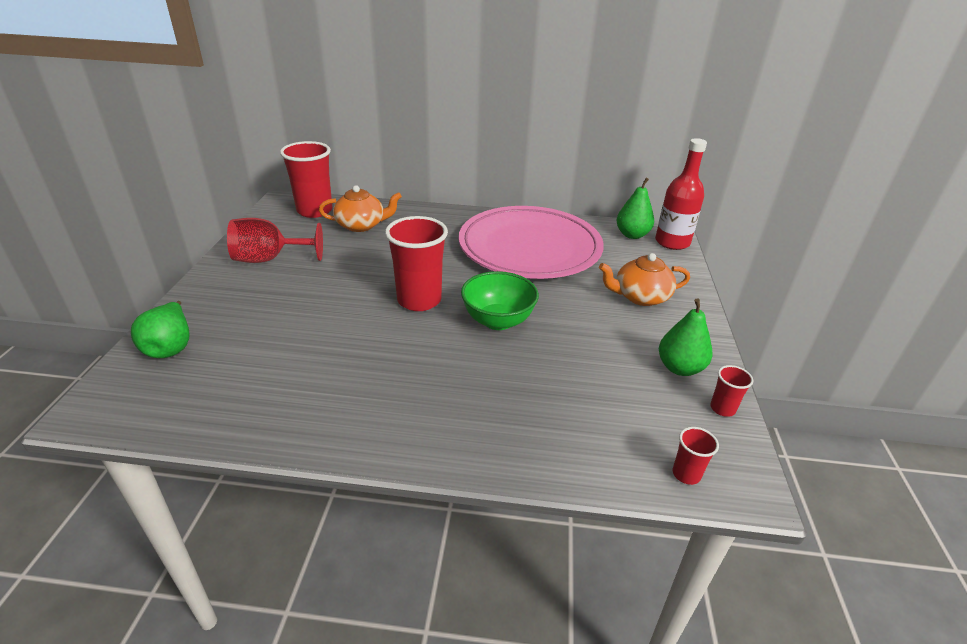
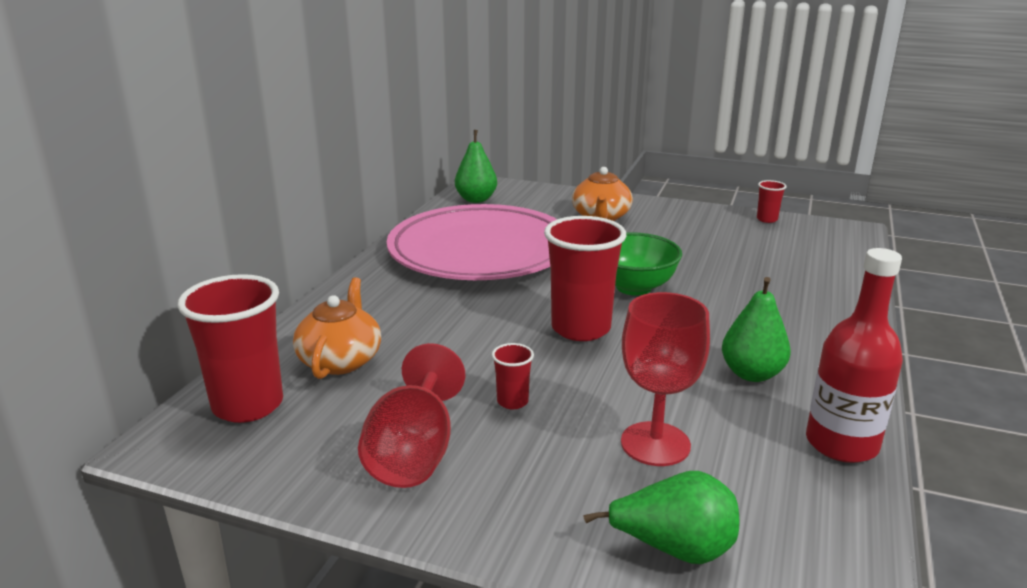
camera: 75 degrees left, 10 degrees down
red bottle [655,138,707,250] -> red bottle moved to [806,248,903,463]
green pear [659,298,712,376] -> green pear moved to [722,277,791,382]
red cup [673,427,719,485] -> red cup moved to [492,343,534,409]
none -> red goblet [621,292,710,466]

